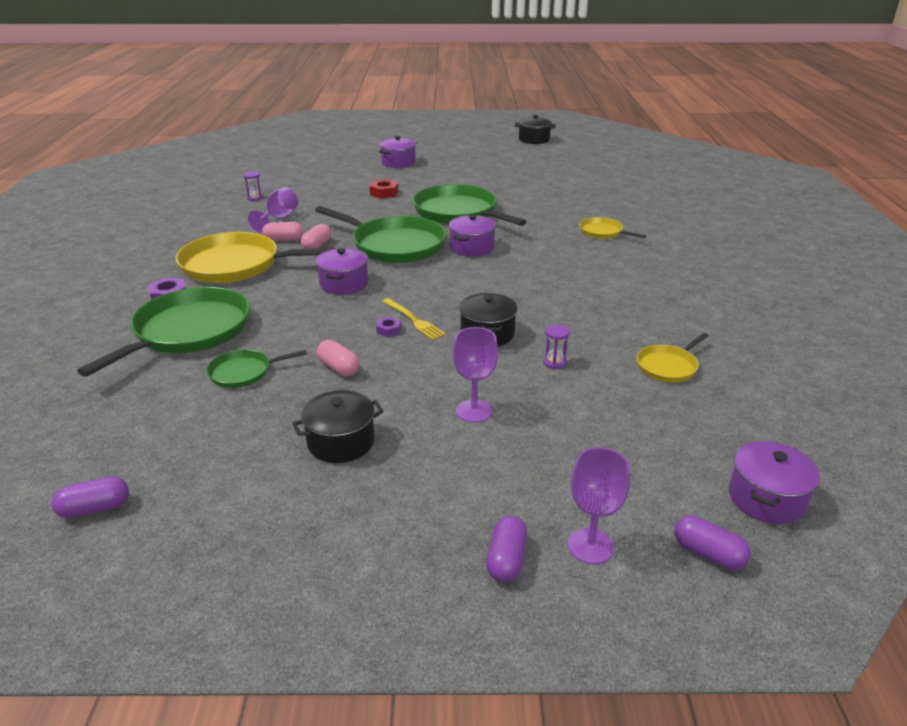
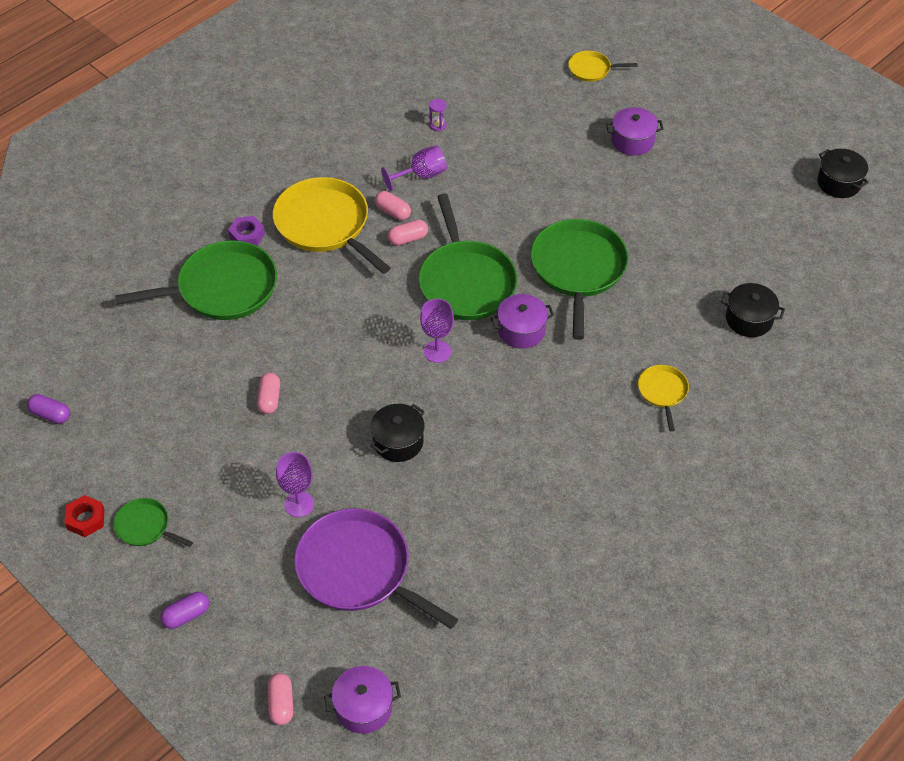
camera: 45 degrees right, 20 degrees up
green pan [206,349,307,388] -> green pan moved to [114,498,193,547]
black pot [292,390,384,463] -> black pot moved to [721,283,785,337]
purple pot [316,248,368,295] -> none
red nut [370,179,398,199] -> red nut moved to [65,495,105,537]
purple nut [376,317,401,337] -> none
yellow fork [382,298,446,340] -> none
purple hourglass [543,325,570,369] -> none
purple goblet [568,447,630,564] -> purple goblet moved to [420,299,454,363]
yellow pan [637,333,709,382] -> yellow pan moved to [568,51,637,82]
purple capsule [674,515,751,570] -> pink capsule [267,673,293,725]
none -> purple pan [294,508,458,629]

